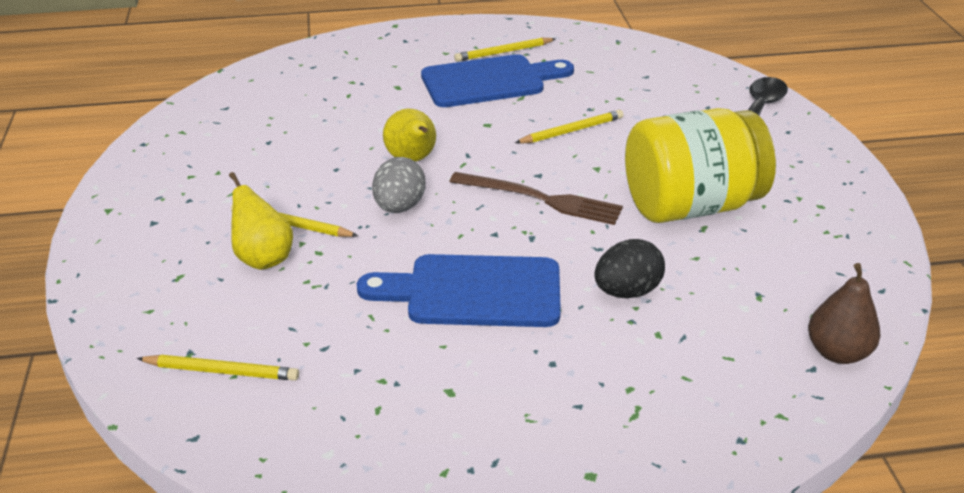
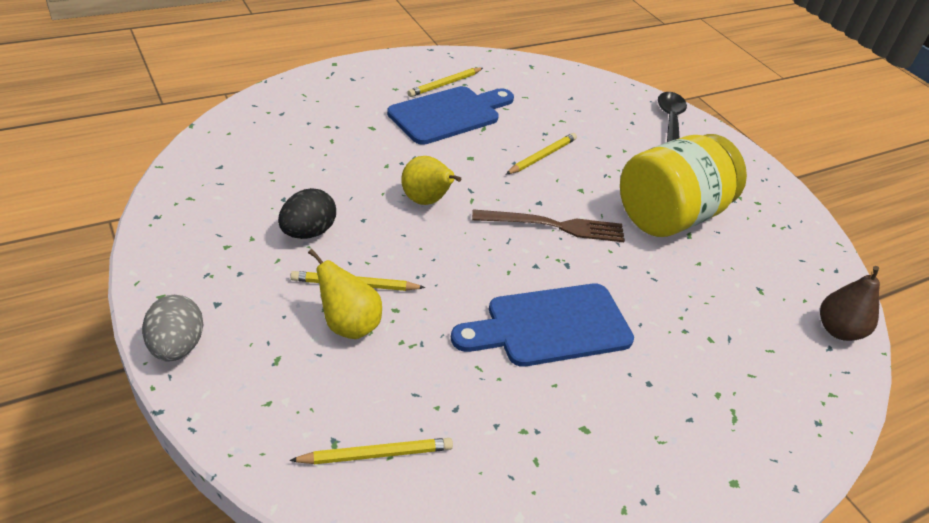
camera: 25 degrees left, 5 degrees up
grey egg [372,157,426,213] -> grey egg moved to [142,295,203,362]
black egg [594,239,665,298] -> black egg moved to [278,188,336,239]

